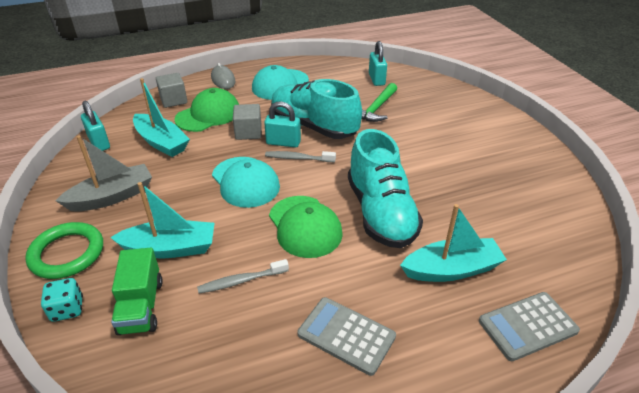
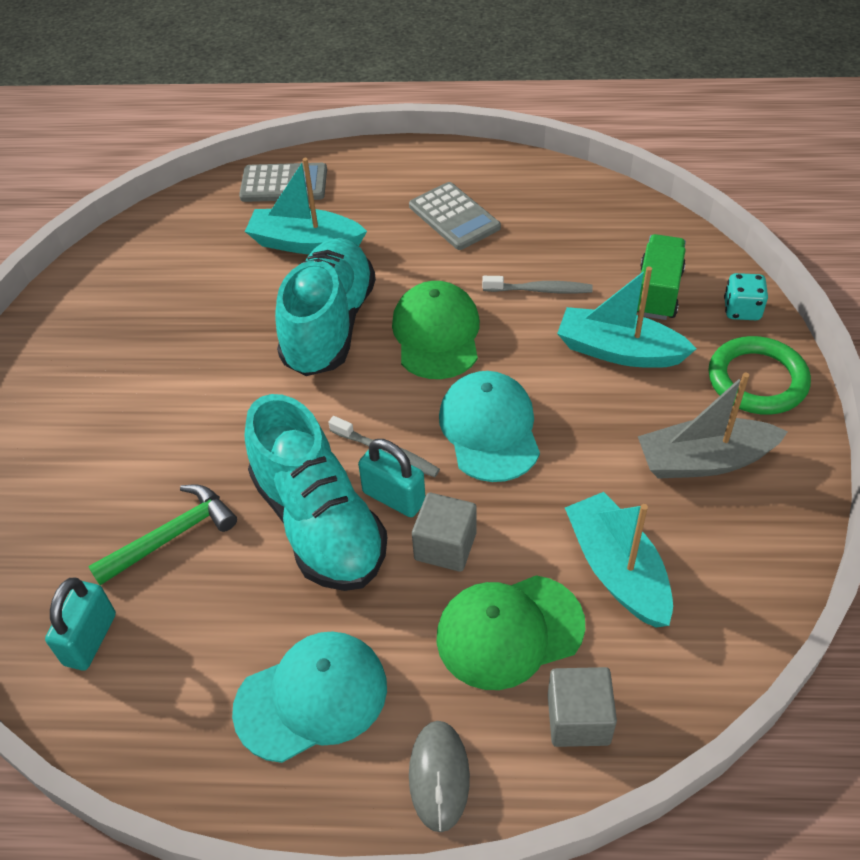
camera: 155 degrees left, 10 degrees up
turquoise padlock [81,101,110,151] -> none

